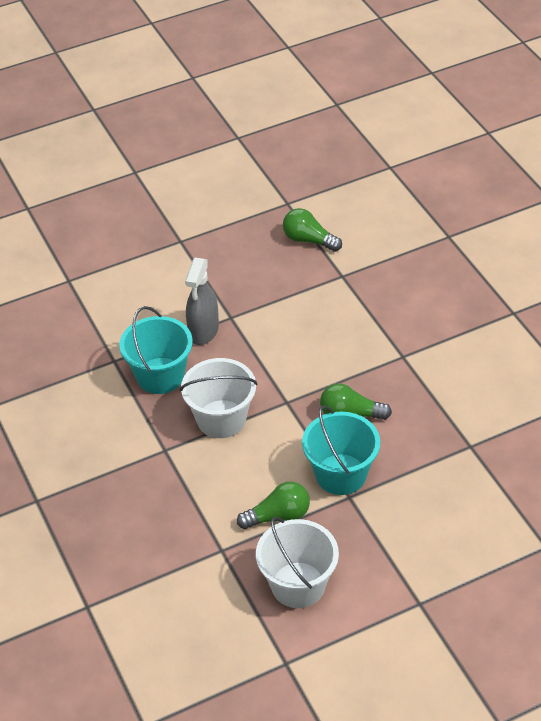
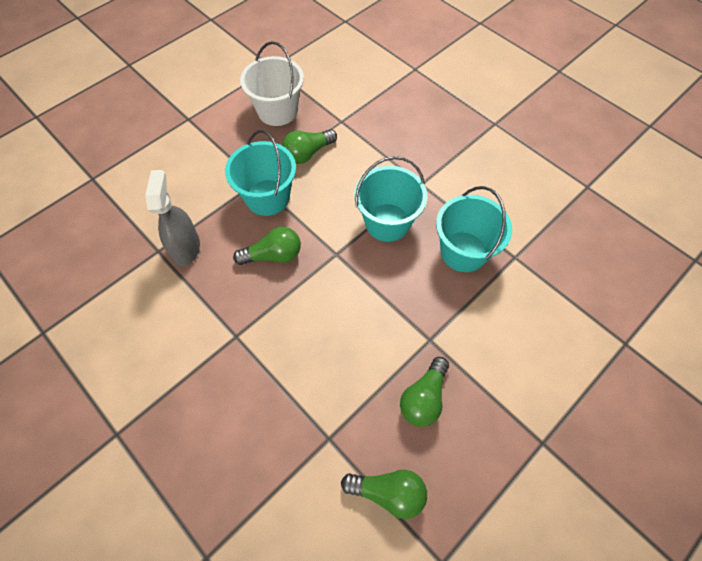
camera: 160 degrees right, 15 degrees up
white bucket [180,358,258,438] -> turquoise bucket [354,156,428,242]
grey spray bottle [185,258,219,345] -> grey spray bottle moved to [145,170,200,266]
none -> green light bulb [400,357,449,427]

